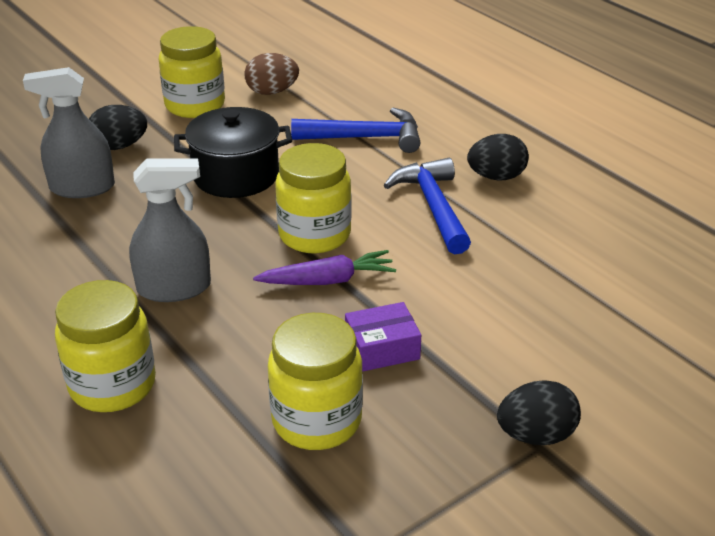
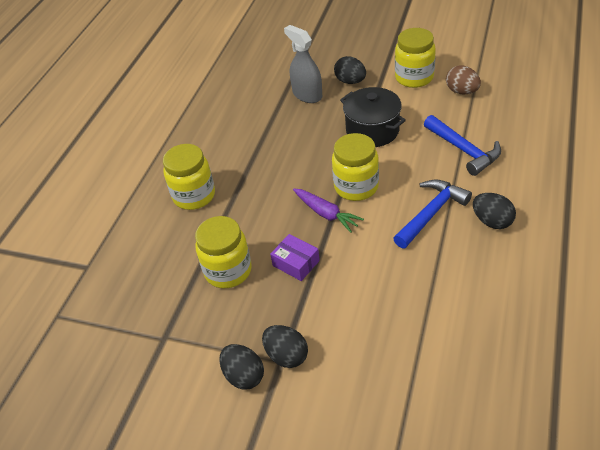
camera: 60 degrees right, 10 degrees up
grey spray bottle [129,158,211,302] -> none
none -> black egg [219,344,264,390]

